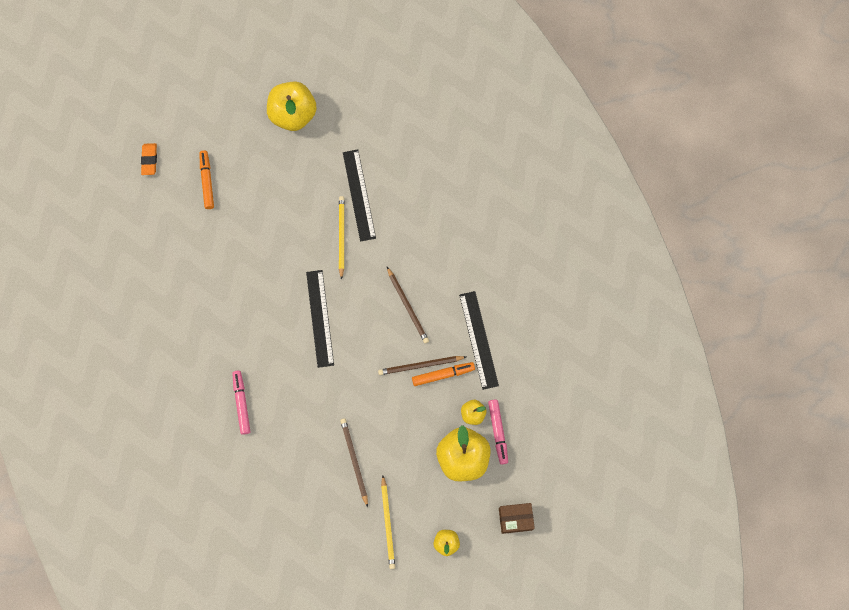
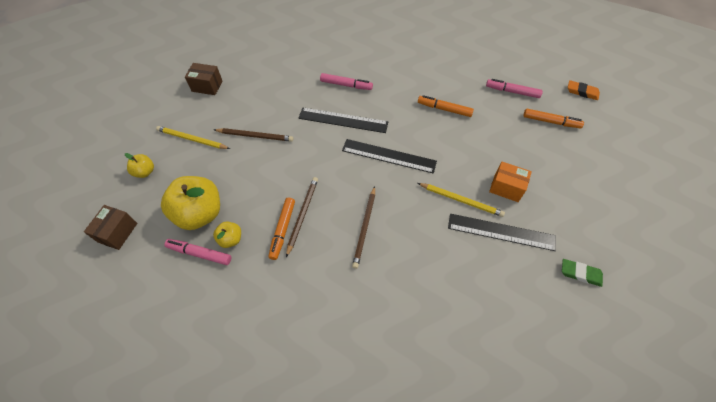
camera: 115 degrees right, 15 degrees down
yellow apple [267,81,317,131] -> none
brown pencil [387,267,429,343] -> brown pencil turned 75 degrees counterclockwise [352,186,375,269]
black ruler [459,291,499,390] -> black ruler moved to [299,107,388,133]
none -> brown box [185,63,222,95]
none -> orange marker [418,95,474,117]
none -> pink marker [486,79,543,98]
none -> orange box [489,162,532,202]
none -> green eraser [562,259,603,287]

